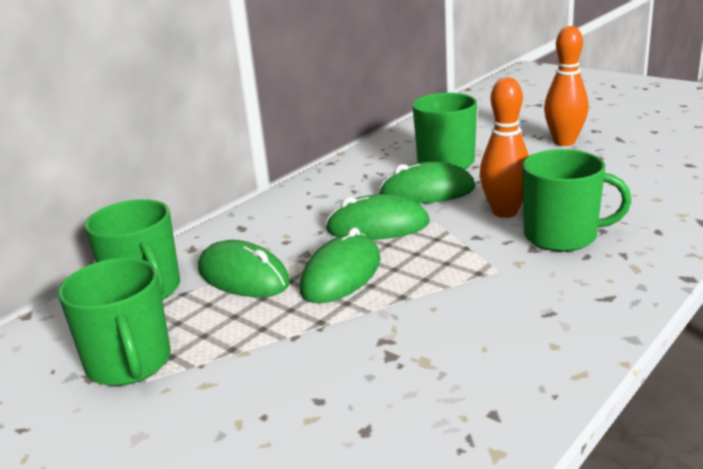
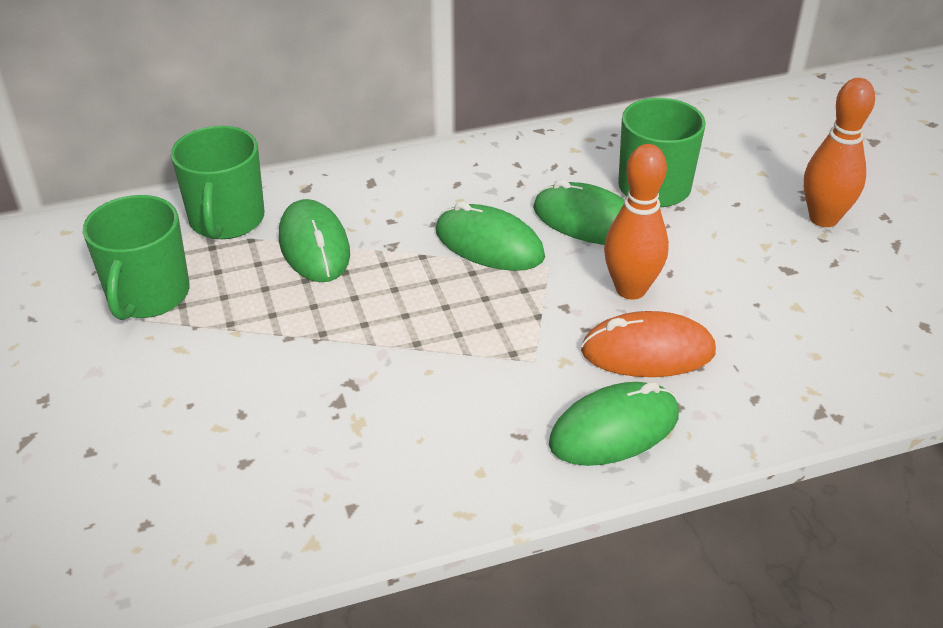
camera: 30 degrees right, 15 degrees up
green mouse [300,227,381,303] -> green mouse moved to [549,382,679,466]
green mug [522,149,632,252] -> orange mouse [581,311,716,377]

